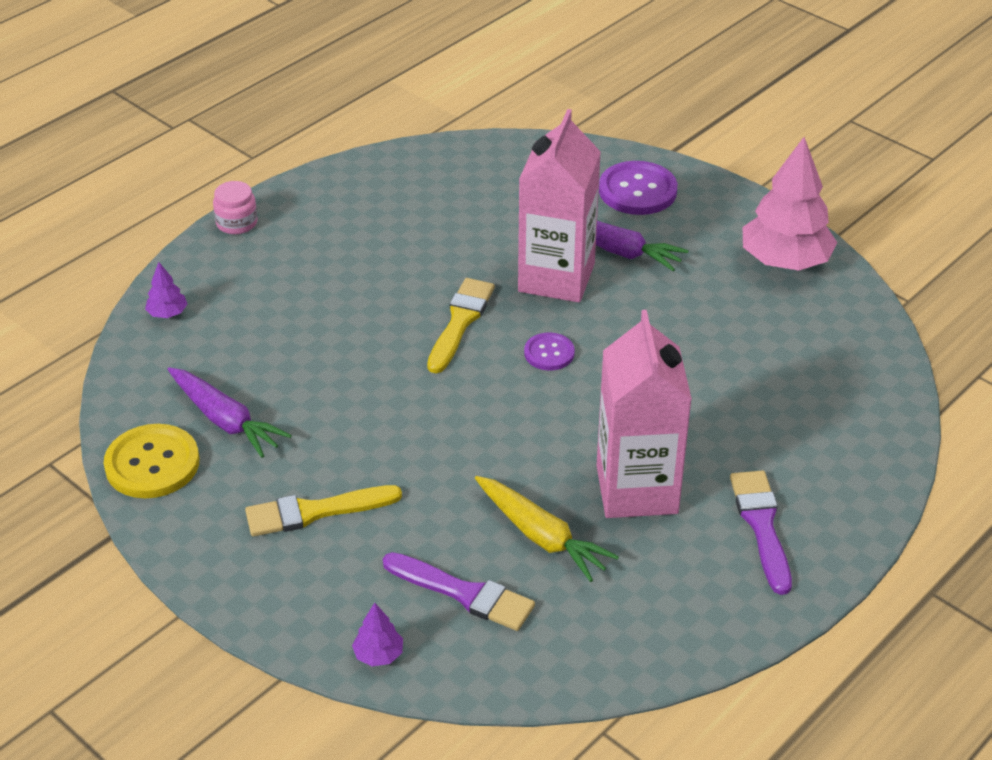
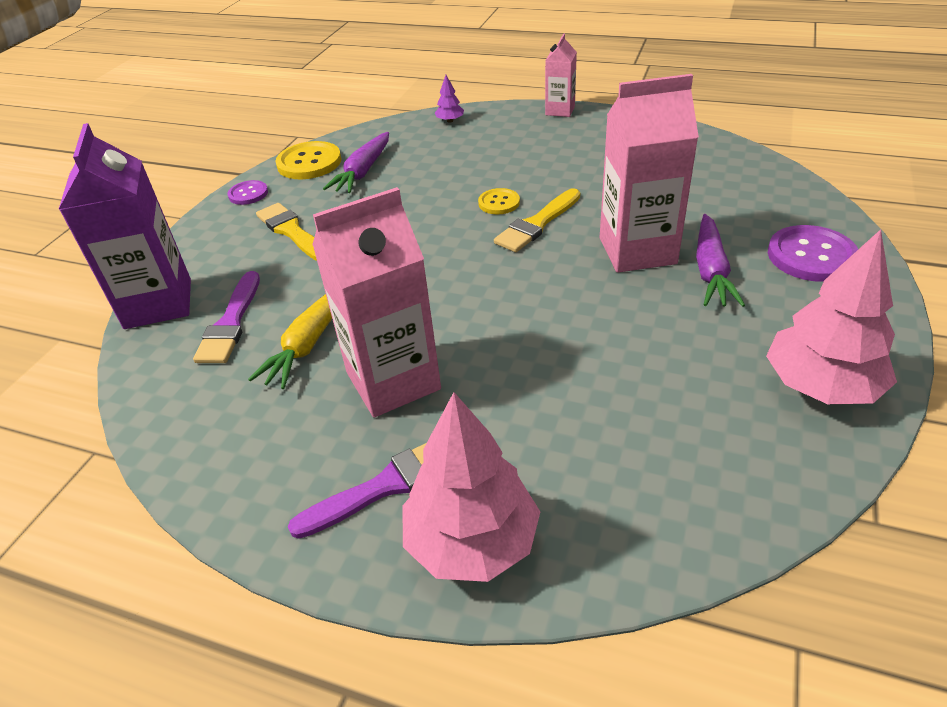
camera: 70 degrees right, 0 degrees up
pink jar [213,181,258,234] -> pink carton [545,33,577,117]
purple tree [352,603,403,666] -> purple carton [59,123,191,329]
yellow brush [427,278,495,373] -> yellow brush turned 135 degrees clockwise [494,188,580,252]
purple button [524,332,575,371] -> purple button moved to [228,180,268,205]
none -> pink tree [403,392,540,582]
none -> yellow button [478,188,520,214]

